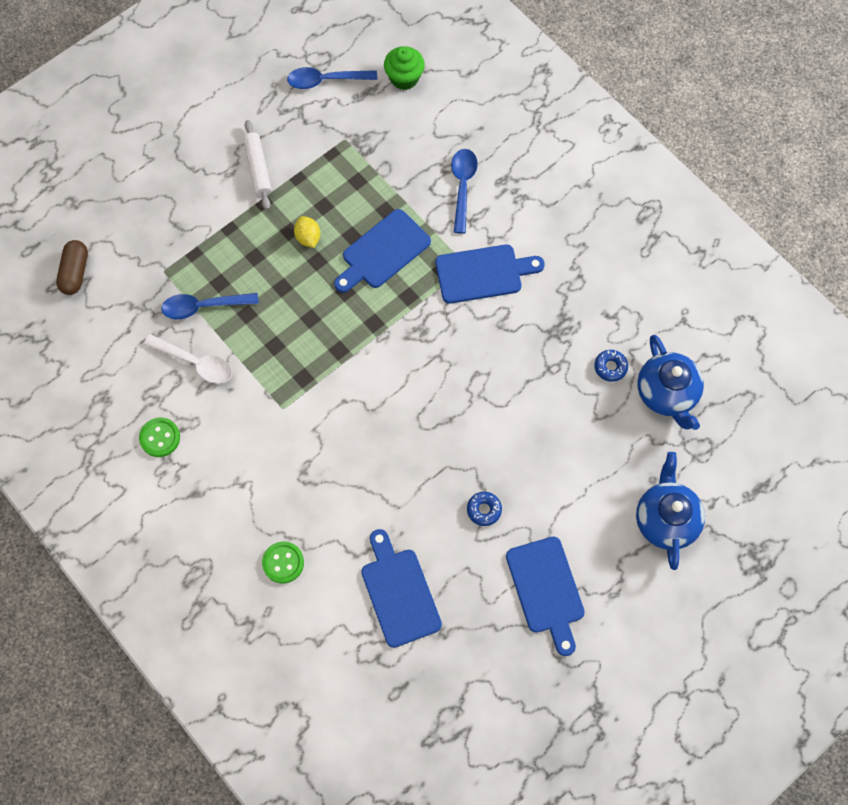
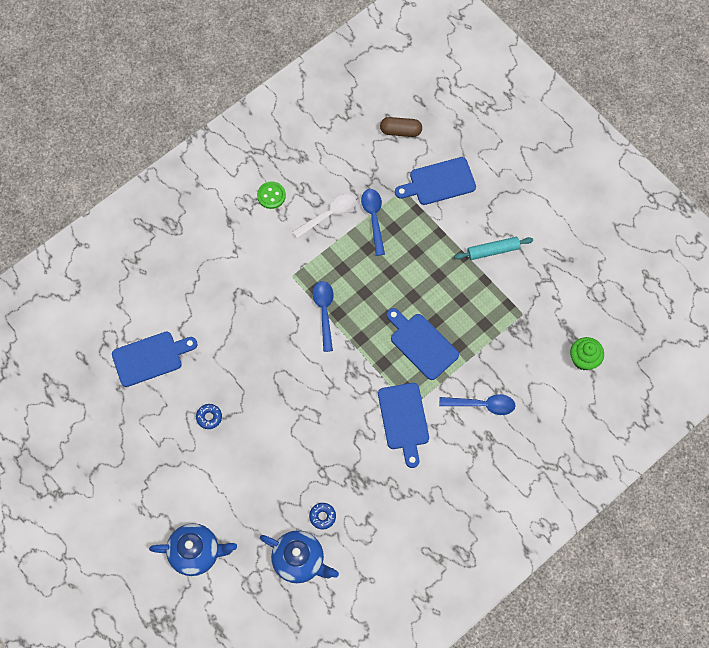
camera: 90 degrees right, 0 degrees up
white spoon [144,334,232,384] -> white spoon turned 150 degrees counterclockwise [292,194,356,238]
white rolling pin [243,120,272,210] -> turquoise rolling pin [454,237,533,260]
green button [262,541,304,583] -> none
blue spoon [287,67,377,89] -> blue spoon moved to [313,281,333,352]
yellow lemon [294,216,320,248] -> none
blue cutting board [506,537,585,656] -> blue cutting board moved to [395,157,476,205]
blue teapot [637,335,704,430] -> blue teapot turned 135 degrees counterclockwise [260,530,339,583]

